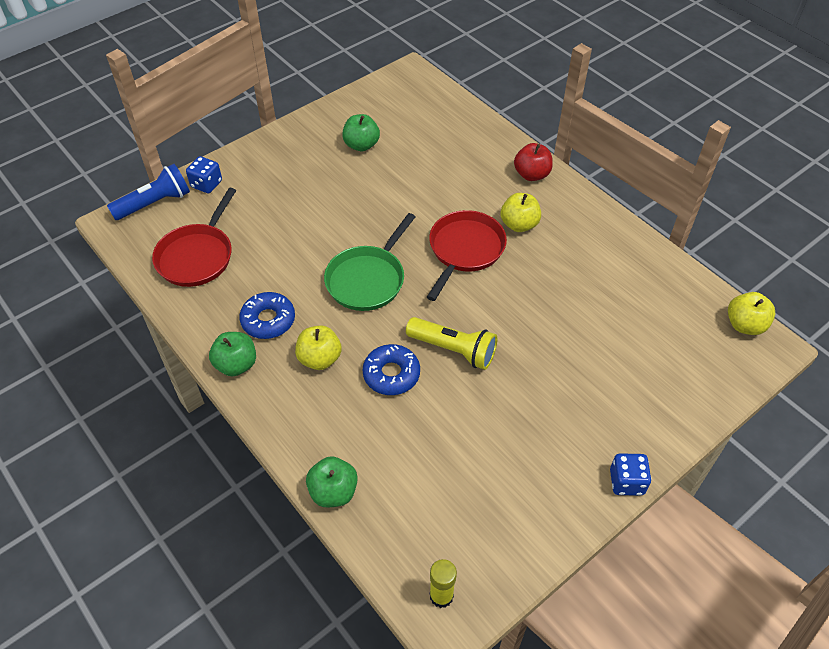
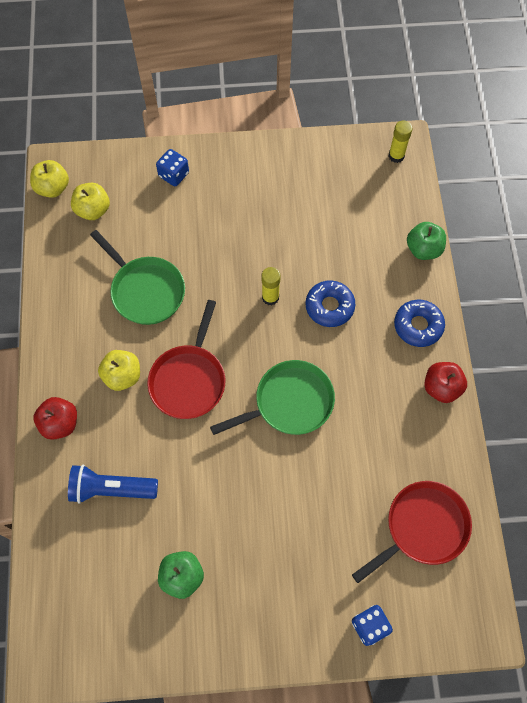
camera: 145 degrees left, 15 degrees up
blue flashlight [107,164,190,220] -> blue flashlight moved to [68,465,158,504]
green apple [209,332,256,376] -> red apple [424,362,467,403]
blue donut [239,292,295,339] -> blue donut moved to [394,300,445,347]
yellow apple [295,326,342,370] -> yellow apple moved to [71,183,110,220]
yellow flashlight [406,317,497,370] -> yellow glue stick [261,267,280,306]
red pan [427,210,507,301] -> red pan turned 45 degrees counterclockwise [147,300,225,419]
blue dice [610,453,651,496] -> blue dice moved to [156,149,189,186]
none -> green pan [90,230,185,325]

